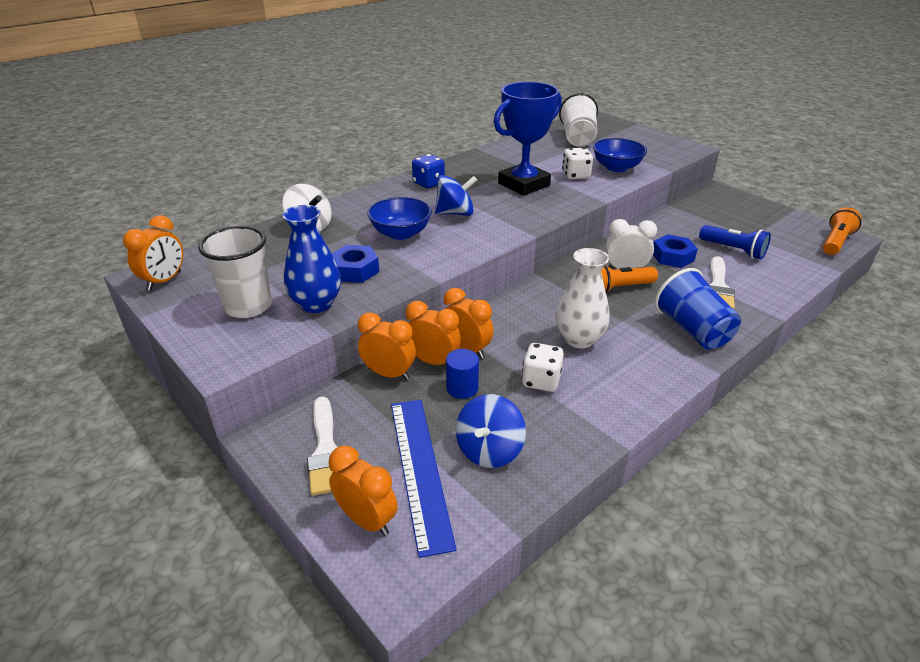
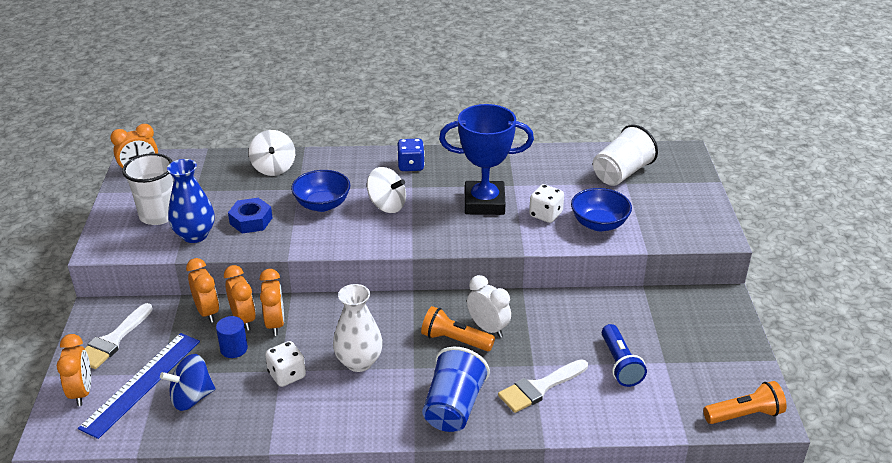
camera: 40 degrees right, 0 degrees up
blue spinning top [435,175,477,216] -> white spinning top [367,167,406,213]
blue nut [653,234,698,268] -> none

